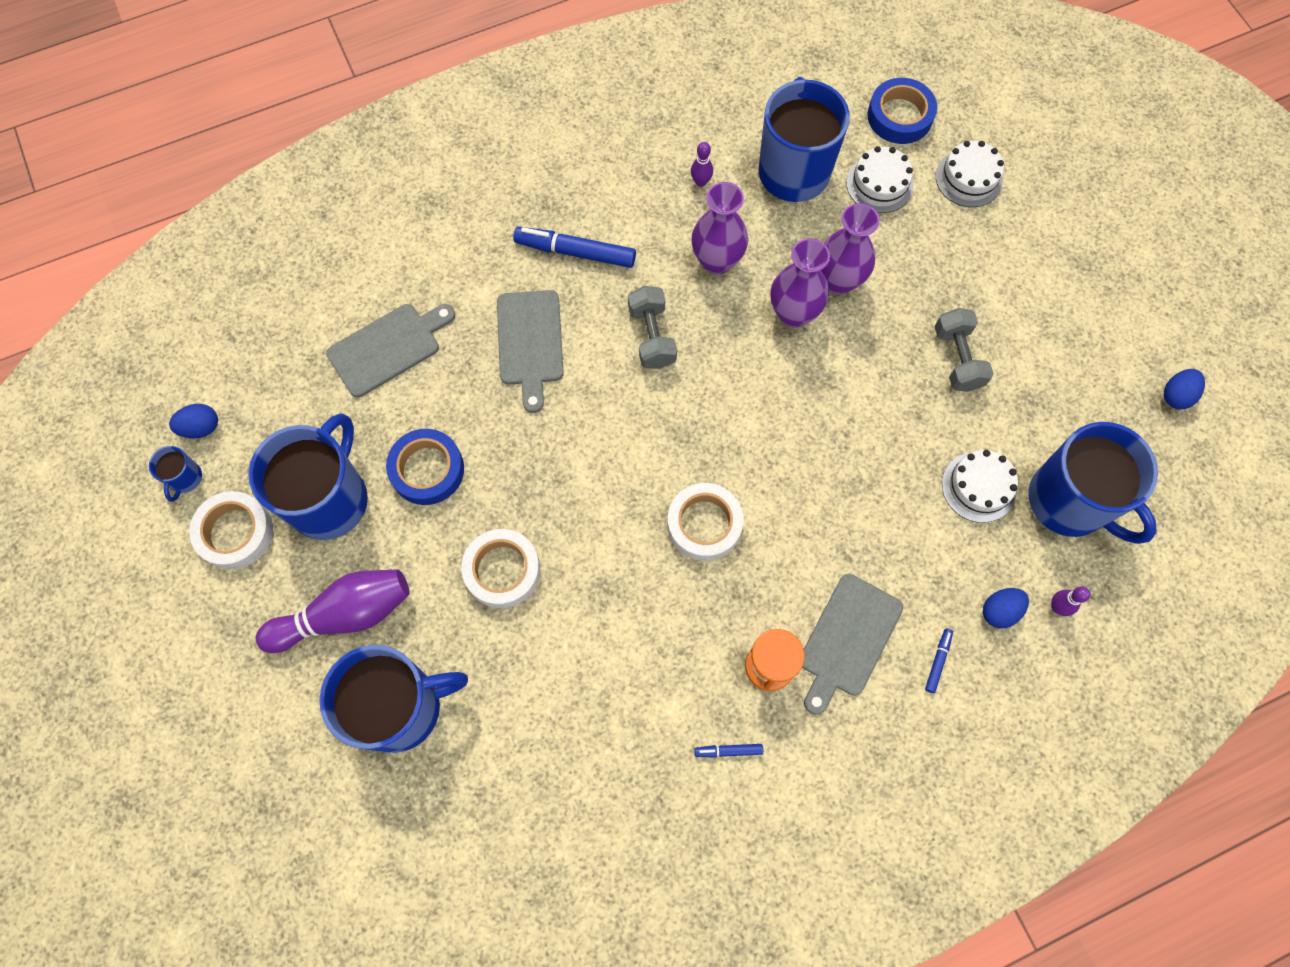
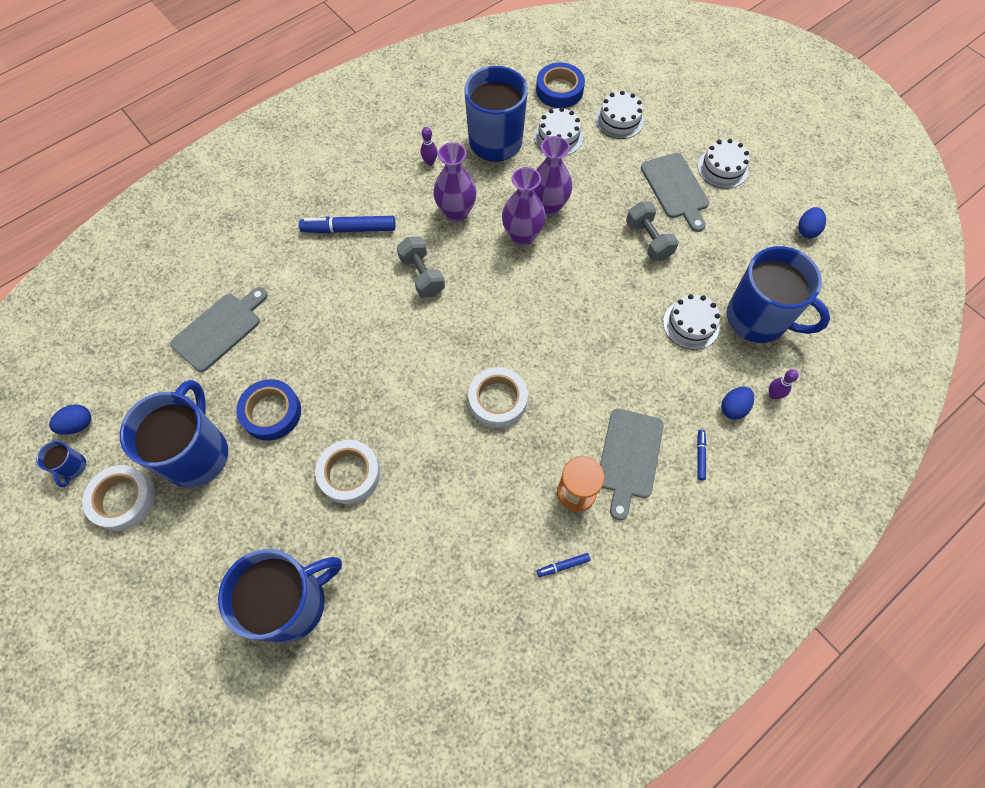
camera: 15 degrees left, 5 degrees down
purple bowling pin [256,569,409,653] -> none
grey cutting board [497,290,564,413] -> grey cutting board moved to [641,153,709,232]
none -> white cake [698,139,750,189]

